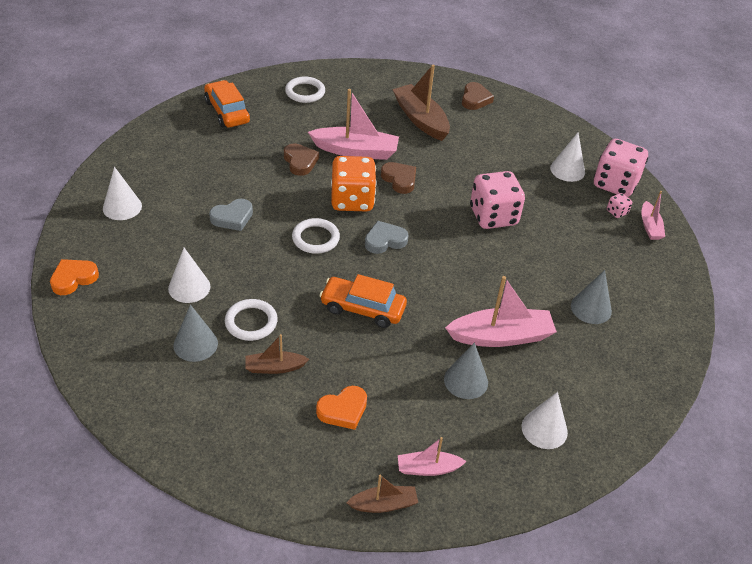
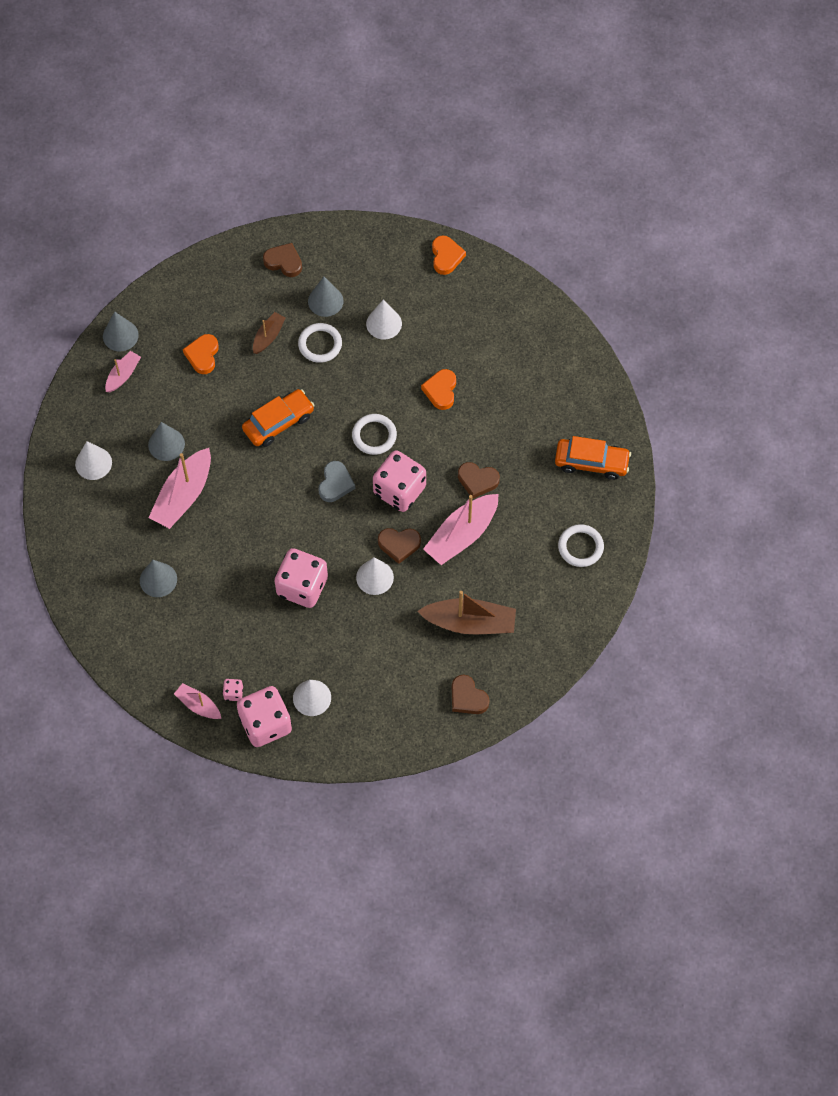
camera: 130 degrees right, 20 degrees up
white cone [103,167,142,220] -> white cone moved to [356,557,394,595]
grey heart [209,199,253,231] -> orange heart [421,369,456,410]
orange dice [331,156,377,212] -> pink dice [373,450,426,512]
brown boat [346,475,418,513] -> grey cone [103,311,139,351]
none -> brown heart [263,243,302,277]

